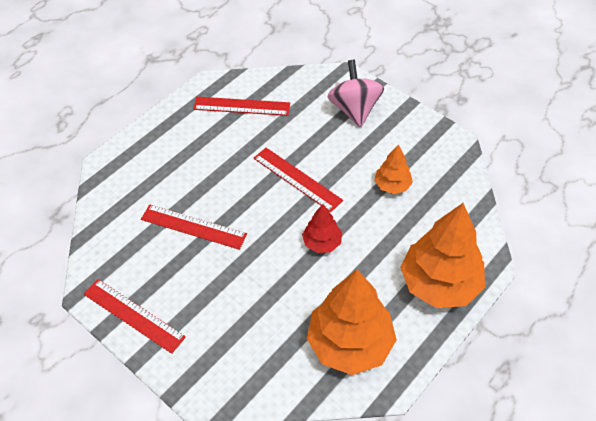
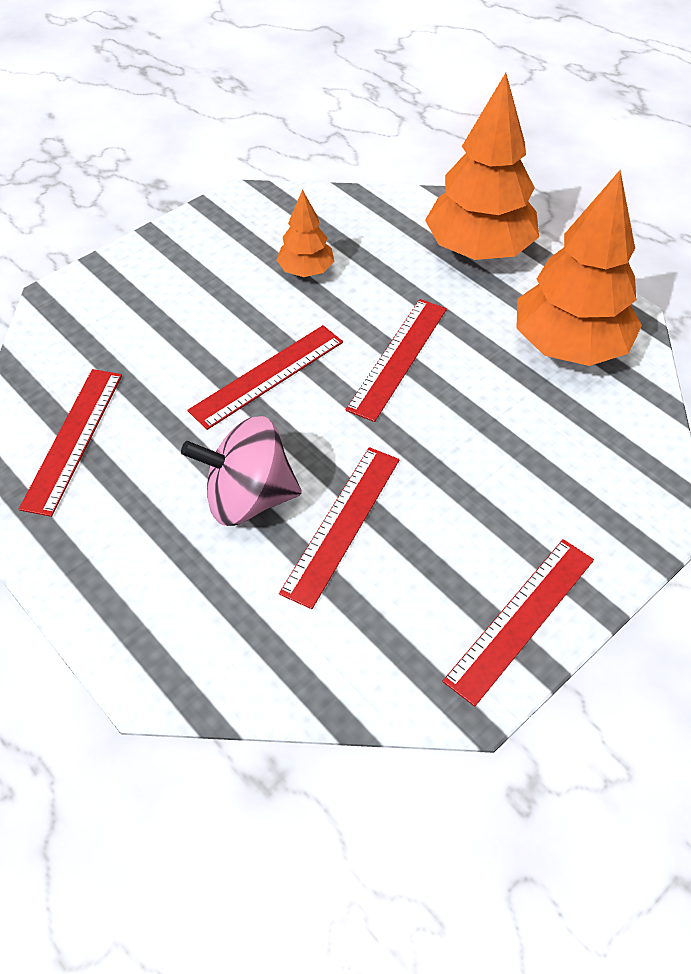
camera: 85 degrees left, 0 degrees up
red tree [302,204,342,253] -> red ruler [346,299,447,422]
pink spinning top [328,60,384,128] -> pink spinning top moved to [181,416,302,526]

